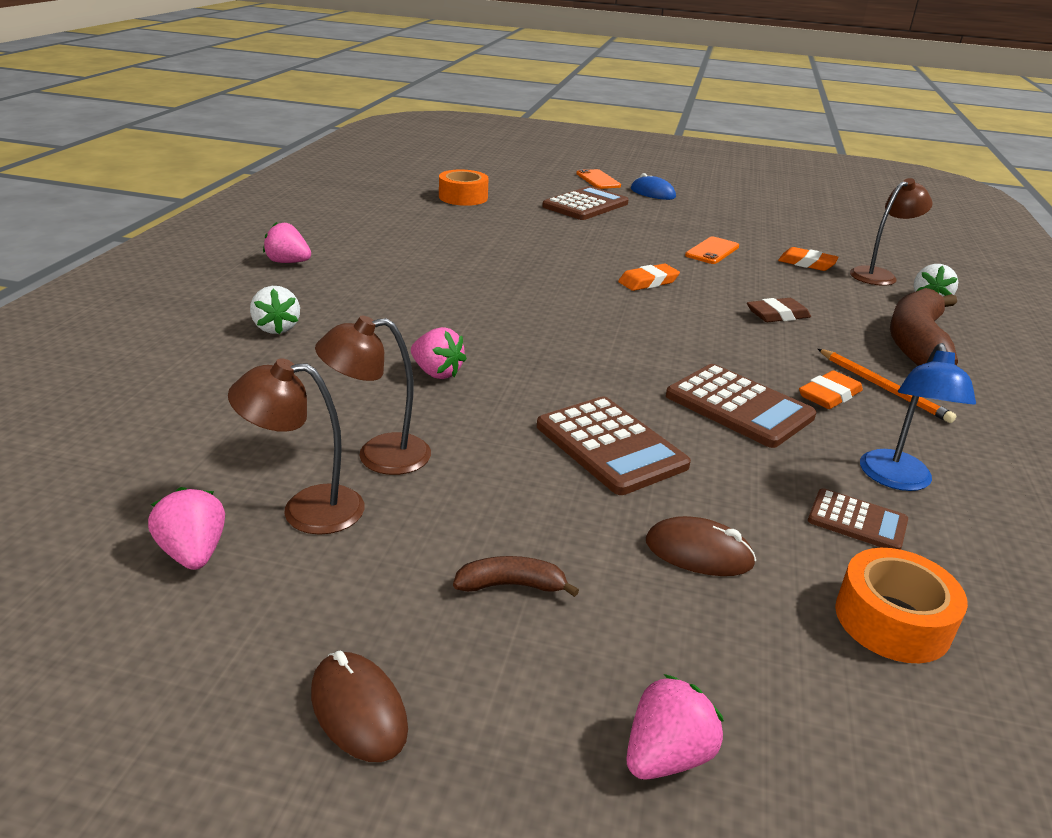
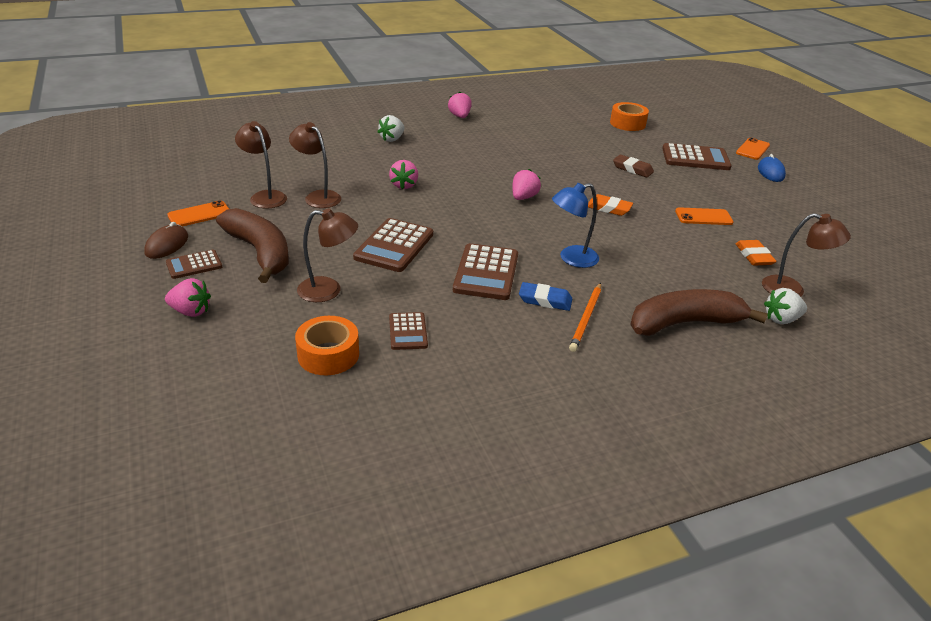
camera: 55 degrees right, 5 degrees up
pink strawberry [148,487,225,570] -> pink strawberry moved to [512,169,541,200]
brown banana [453,556,579,597] -> brown banana [216,208,289,283], size x2.25
brown mouse [646,516,756,576] -> brown lamp [297,208,358,302]
brown eraser [747,298,811,322] -> brown eraser moved to [613,155,654,177]
orange eraser [799,370,863,409] -> blue eraser [519,282,572,311]
blue lamp [860,343,976,491] -> blue lamp moved to [552,183,599,268]
none -> brown calculator [166,250,222,279]
none -> orange phone [167,200,229,226]

